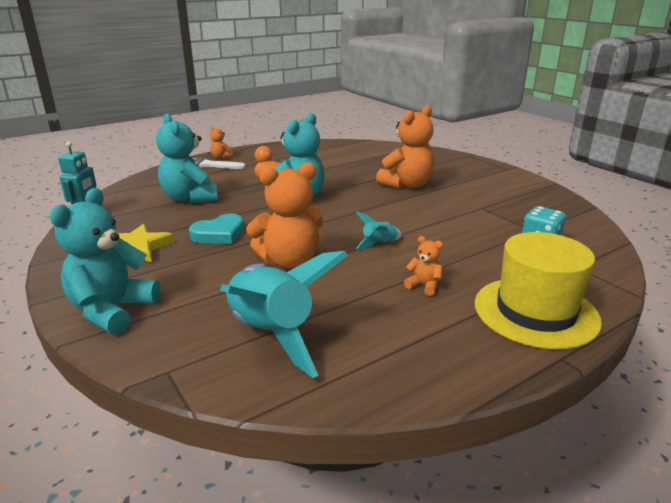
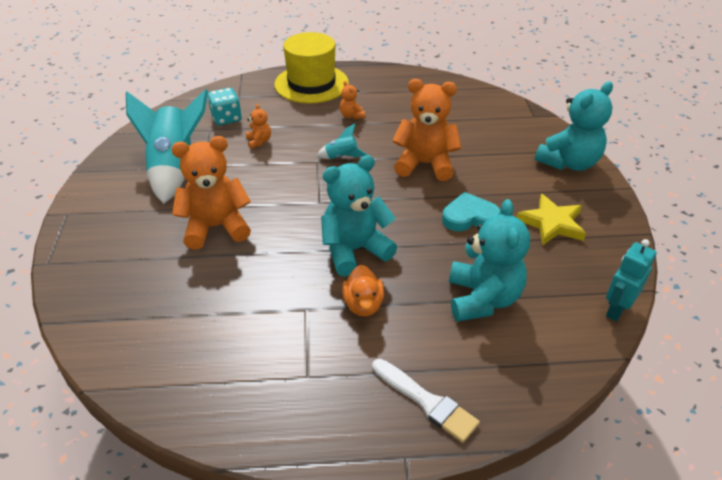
camera: 150 degrees left, 15 degrees up
orange teddy bear [210,126,233,159] -> orange teddy bear moved to [246,104,271,149]
turquoise rocket [220,251,348,378] -> turquoise rocket moved to [126,89,208,204]

